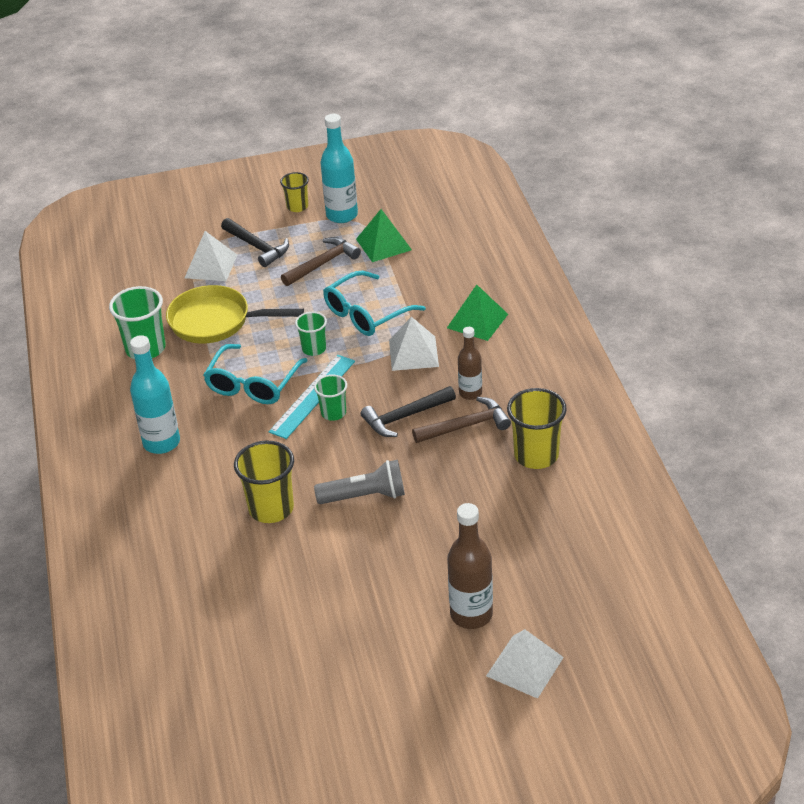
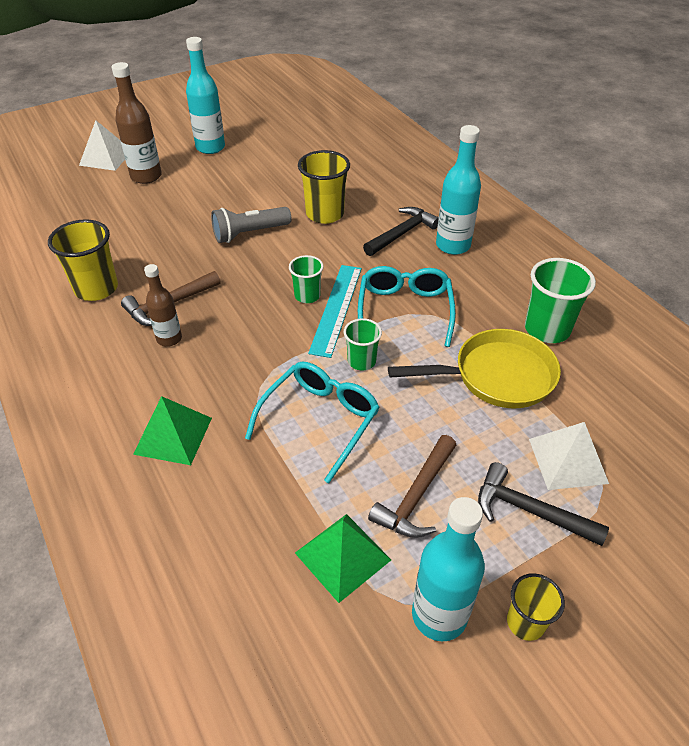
camera: 160 degrees right, 5 degrees up
black hammer [361,386,456,437] -> black hammer moved to [363,207,439,256]
white pyramid [389,317,439,371] -> none
none -> turquoise bottle [186,37,225,154]

